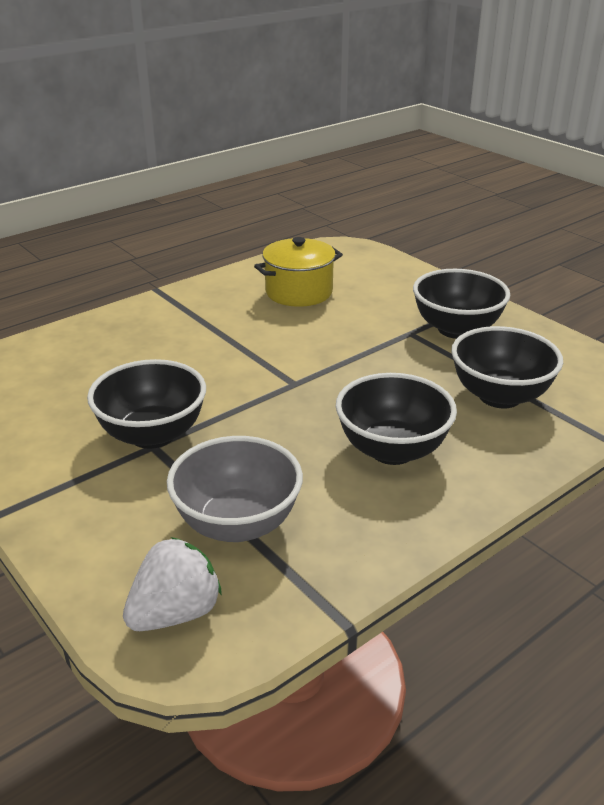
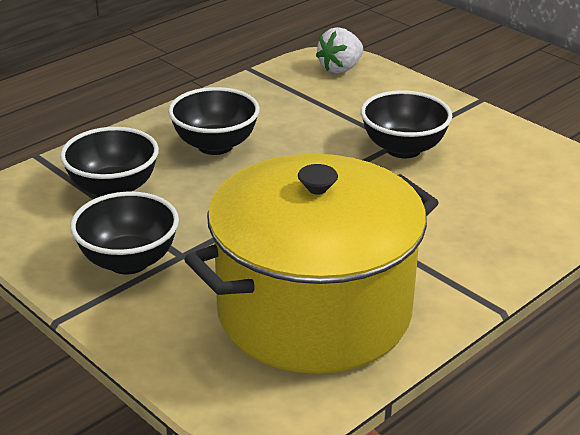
camera: 175 degrees right, 0 degrees up
grey bowl [167,436,303,542] -> none
yellow pot [254,237,343,307] -> yellow pot [184,154,439,374], size x2.23

